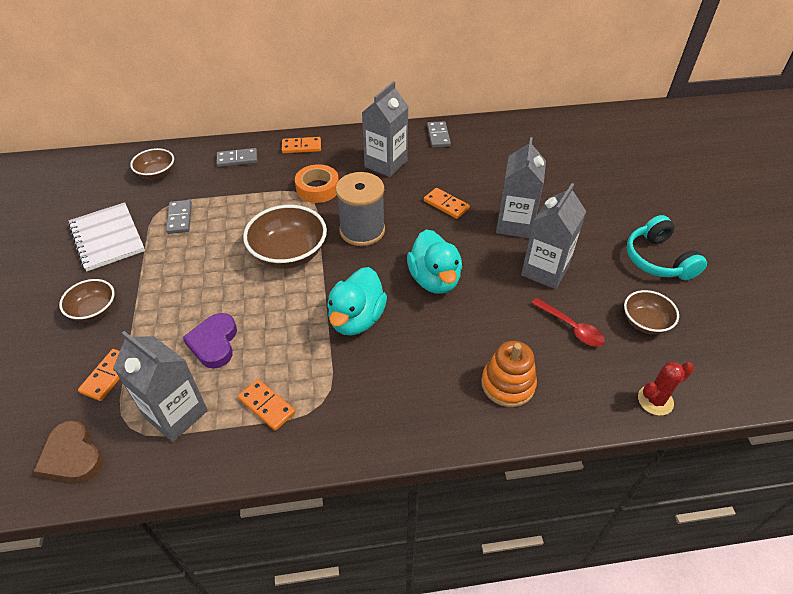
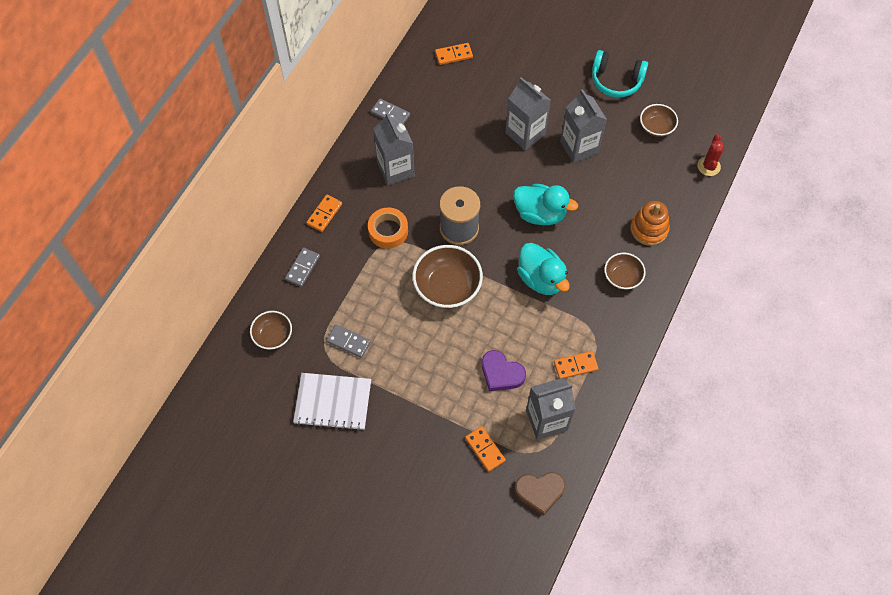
camera: 55 degrees left, 15 degrees up
brown bowl [59,279,115,322] -> brown bowl moved to [604,253,646,290]
orange domino [424,188,470,219] -> orange domino moved to [435,43,473,65]
red spoon [531,298,605,347] -> none

